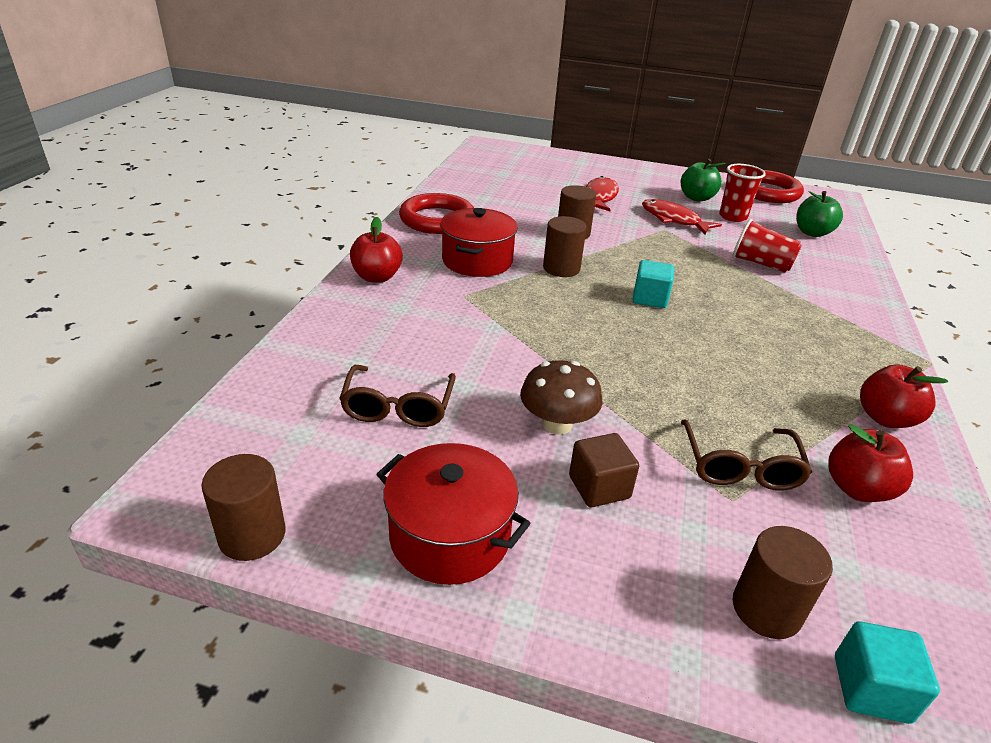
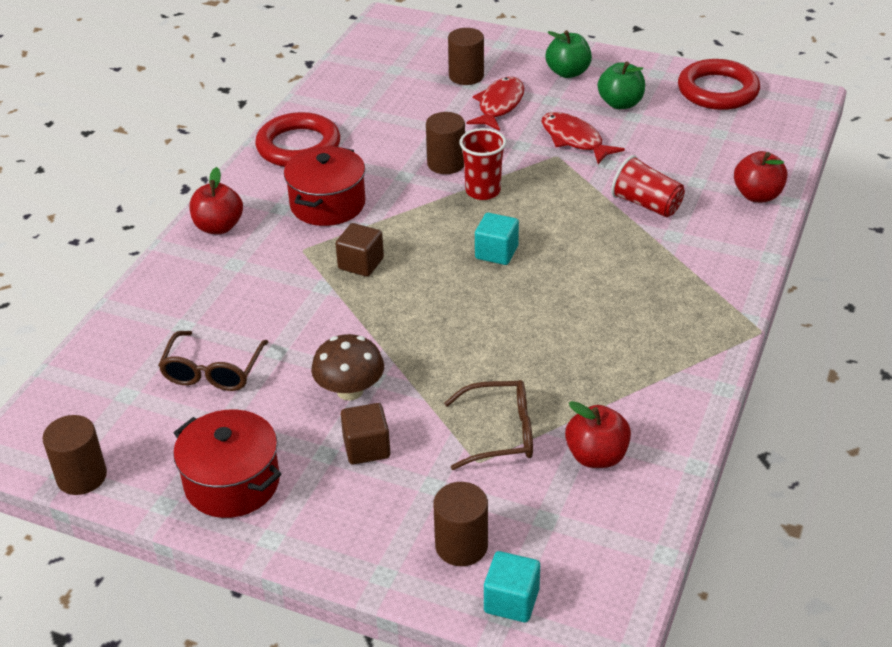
camera: 10 degrees right, 5 degrees up
brown cylinder [543,216,587,277] -> brown cylinder moved to [448,28,484,85]
brown glasses [681,419,812,490] -> brown glasses turned 105 degrees counterclockwise [444,380,533,470]
red cup [719,164,766,222] -> red cup moved to [460,128,506,200]
green apple [796,191,843,237] -> green apple moved to [546,30,592,78]
red apple [860,364,948,428] -> red apple moved to [734,151,787,202]
none -> brown cube [336,223,384,277]

